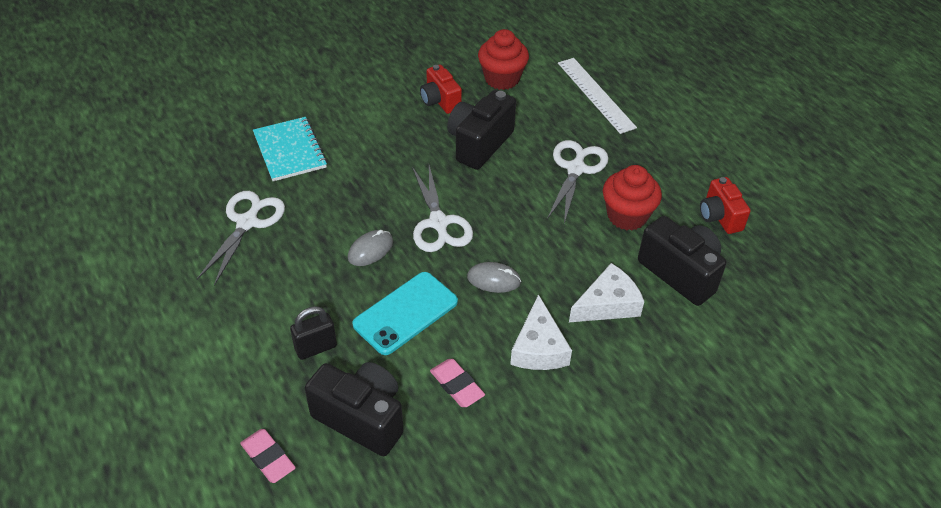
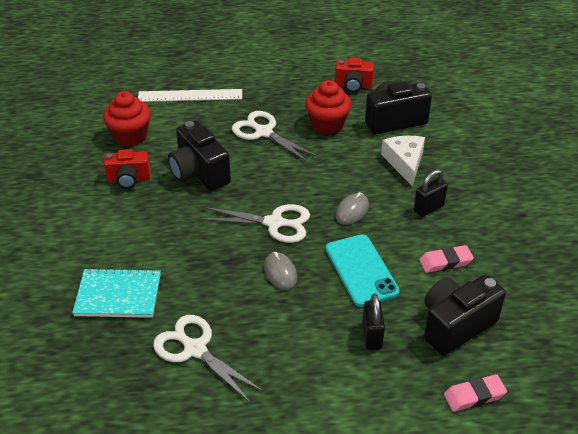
camera: 65 degrees left, 5 degrees down
white cheese [510,294,572,370] -> black padlock [414,169,448,217]

